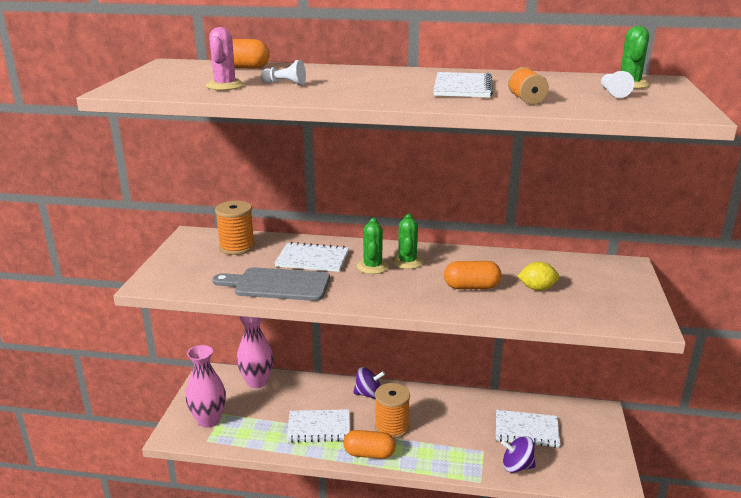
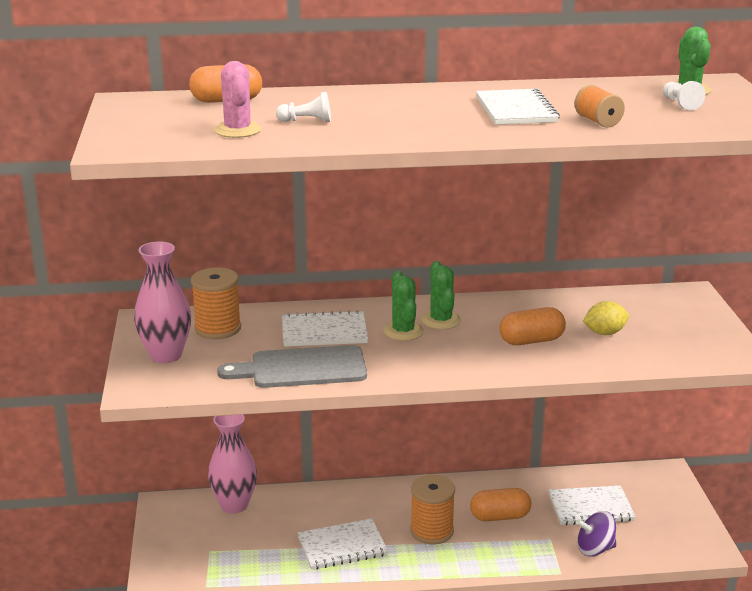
camera: 15 degrees left, 0 degrees up
pink vase [185,345,226,428] -> pink vase moved to [134,241,191,363]
orange capsule [344,430,396,459] -> orange capsule moved to [470,488,532,521]
purple spinning top [353,367,385,399] -> none

